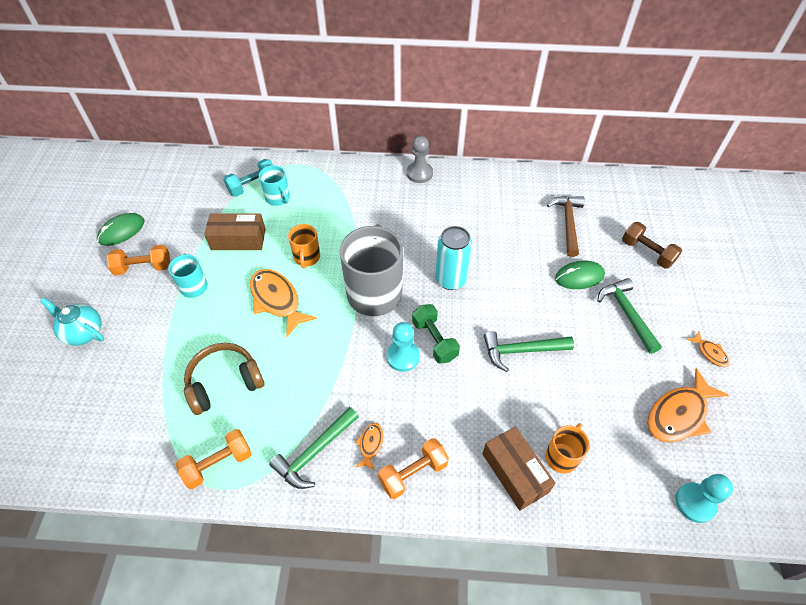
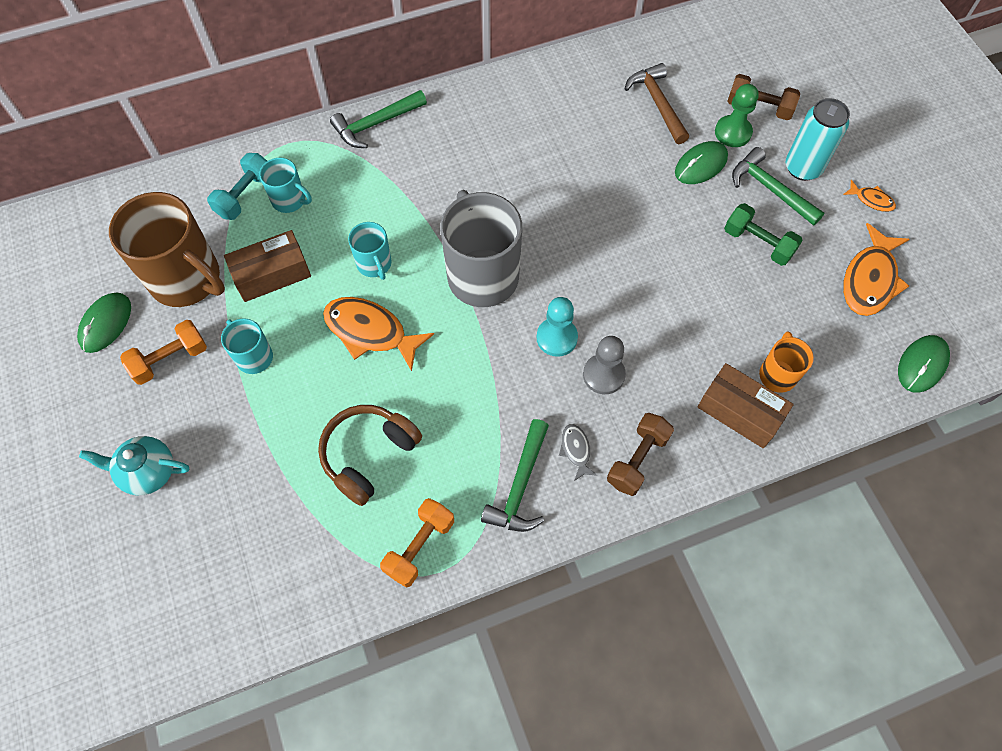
camera: 25 degrees left, 10 degrees up
orange mug [288,224,320,269] -> turquoise mug [348,222,392,280]
orange fish [355,423,383,471] -> grey fish [559,424,597,481]
orange dumbbell [378,438,449,499] -> brown dumbbell [607,413,674,496]
grey pawn [407,136,433,183] -> grey pawn moved to [583,336,626,394]
green dumbbell [412,304,460,364] -> green dumbbell moved to [724,203,803,266]
turquoise can [435,226,472,290] -> turquoise can moved to [786,98,850,181]
green hammer [484,331,574,372] -> green hammer moved to [330,90,427,148]
turquoise pawn [675,474,733,523] -> green mouse [898,335,950,393]
none -> brown mug [109,192,225,307]
none -> green pawn [715,84,759,147]

